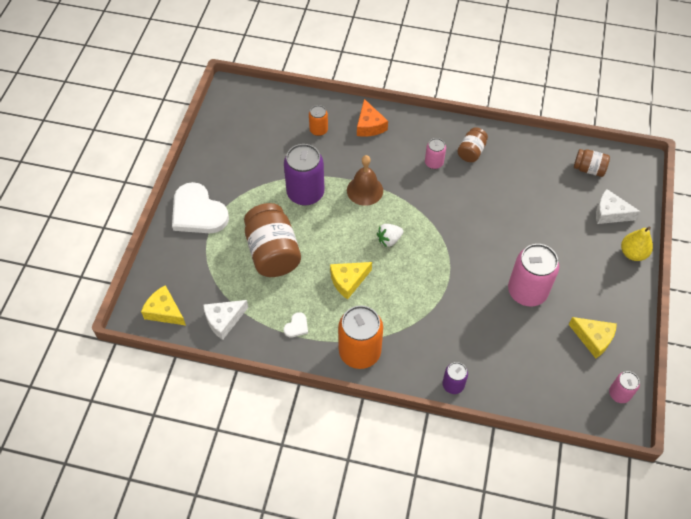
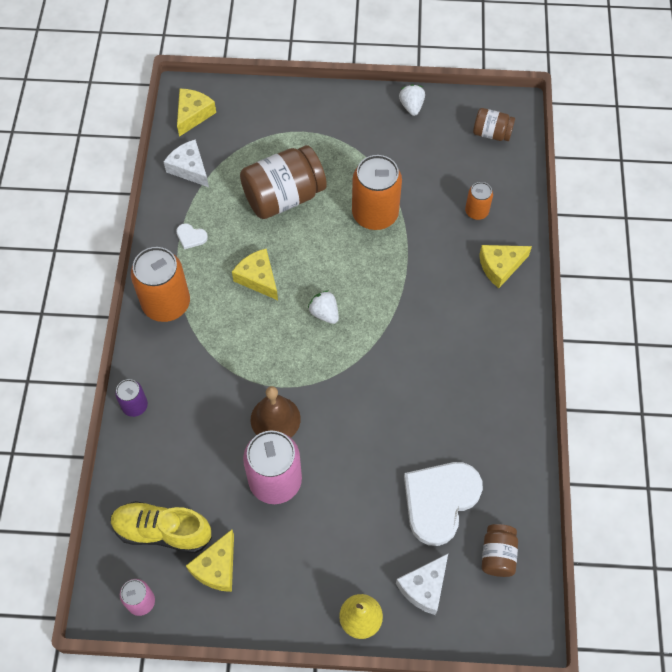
camera: 80 degrees right, 5 degrees up
white heart [172,182,229,233] -> white heart moved to [404,462,483,546]
purple can [284,144,325,206] -> orange can [352,155,402,230]
brown bell [347,155,383,206] -> brown bell moved to [251,386,301,438]
orange cheese [357,99,388,137] -> yellow cheese [479,245,532,288]
pink can [425,138,446,169] -> none
brown jar [457,127,488,162] -> brown jar moved to [473,108,515,141]
white cheese [596,189,641,224] -> white cheese turned 150 degrees counterclockwise [396,554,448,615]
none -> yellow shoe [111,501,212,553]
none -> white strawberry [399,84,425,116]

